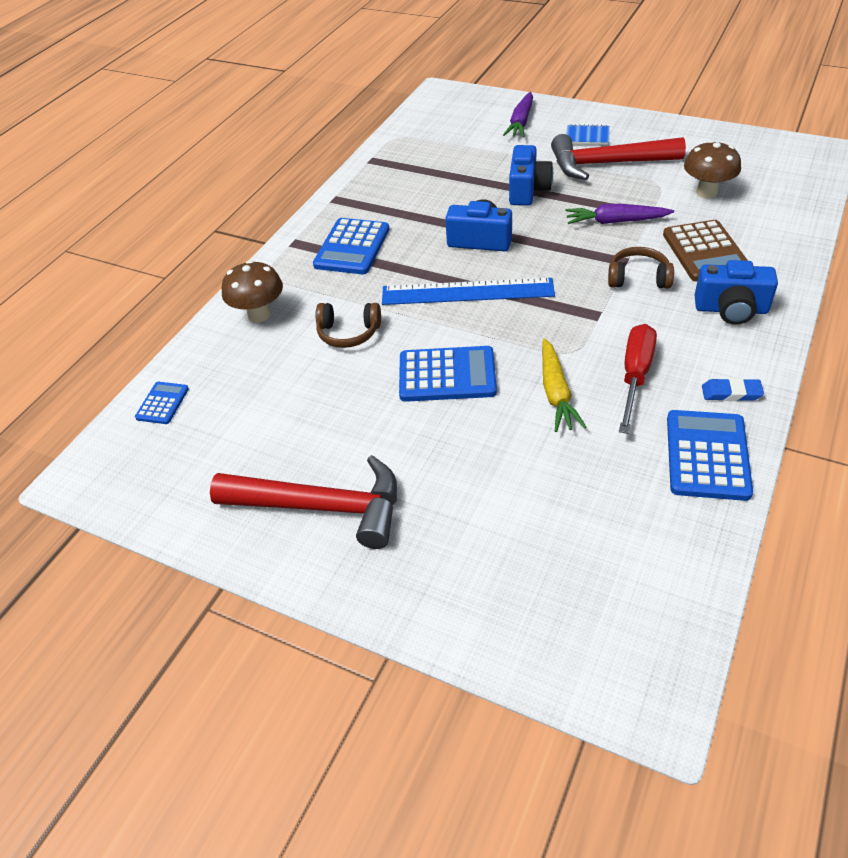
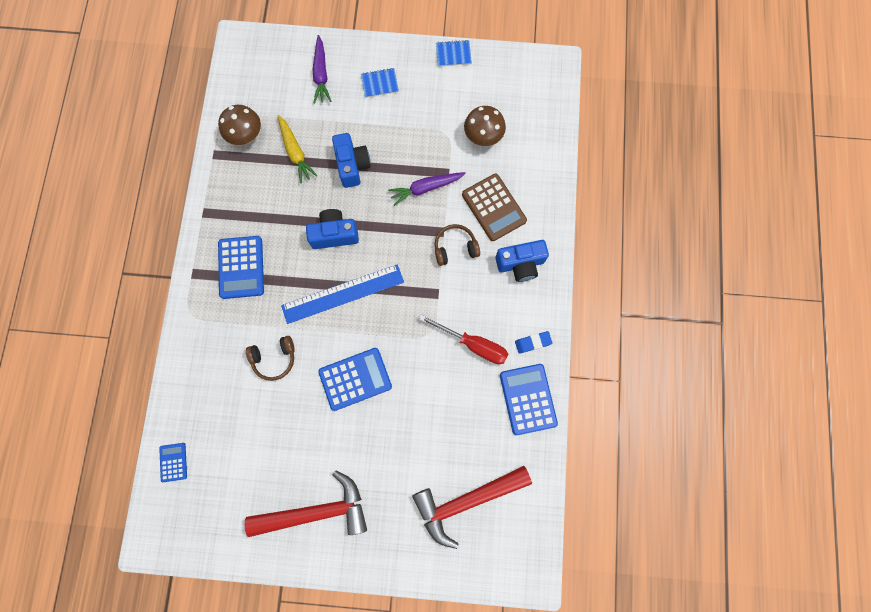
camera: 25 degrees left, 30 degrees up
brown mushroom [222,260,283,322] -> brown mushroom moved to [218,105,261,145]
yellow carrot [542,338,586,432] -> yellow carrot moved to [278,115,318,183]
red hammer [551,134,686,180] -> red hammer moved to [412,466,532,549]
red screwdriver [619,324,657,434] -> red screwdriver turned 120 degrees clockwise [419,314,508,364]
none -> blue notebook [436,40,472,67]

